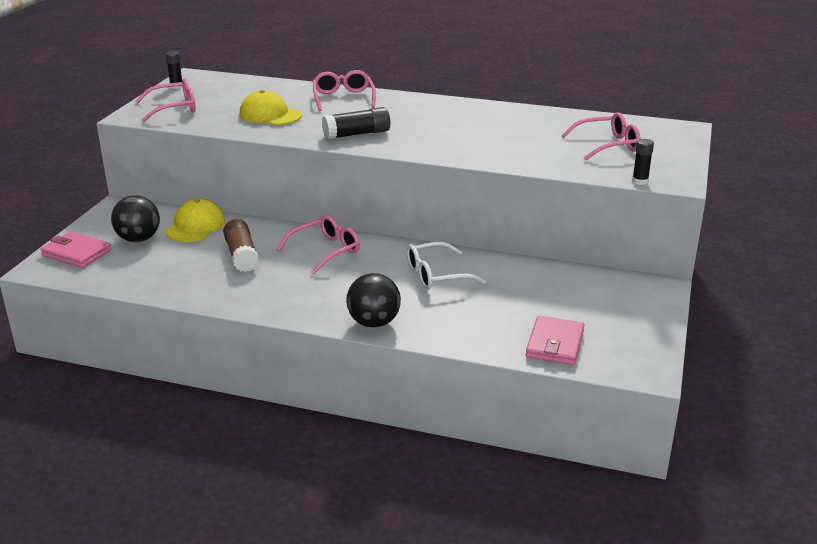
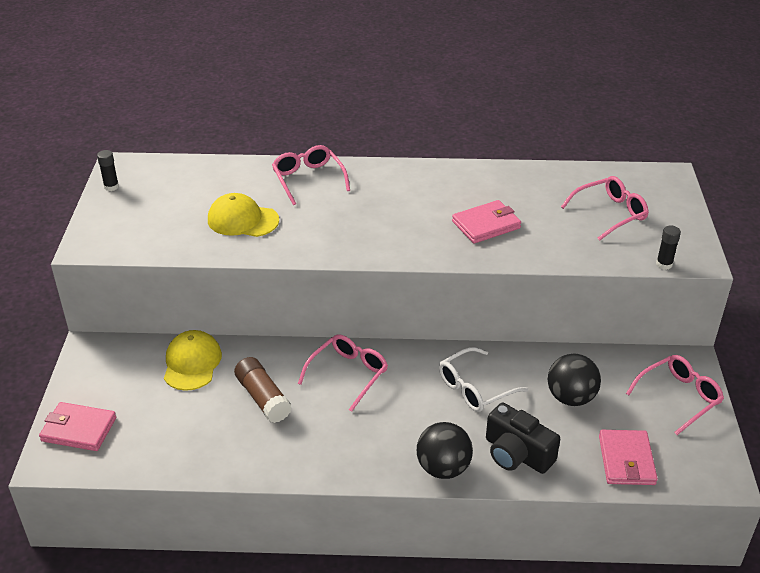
camera: 15 degrees left, 10 degrees up
black ball [111,195,160,242] -> black ball moved to [548,354,601,406]
pink glasses [135,78,196,122] -> pink glasses moved to [626,355,724,435]
black glue stick [322,107,390,139] -> none
none -> pink wallet [452,200,521,243]
none -> black camera [486,403,560,474]

